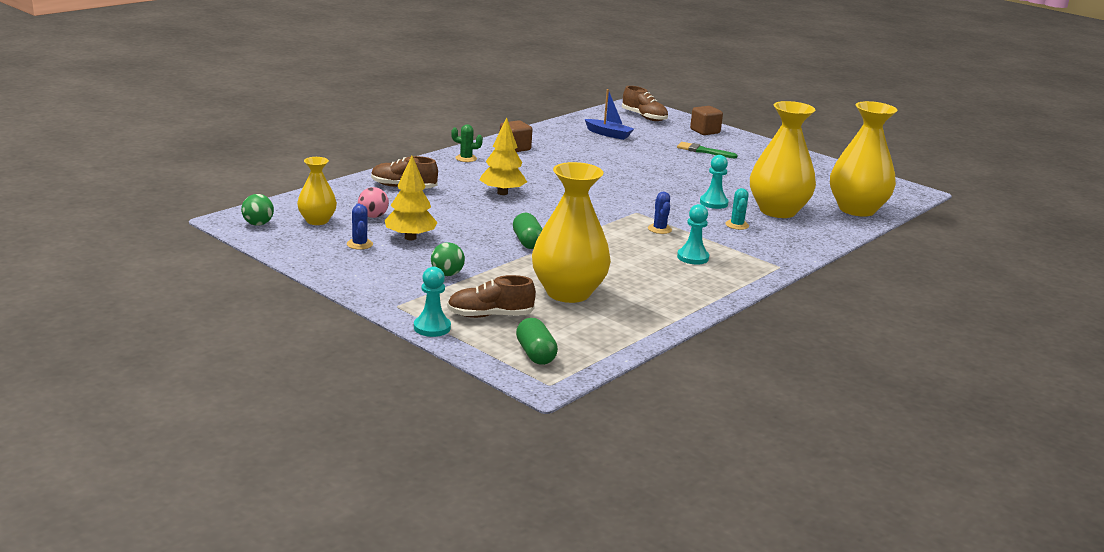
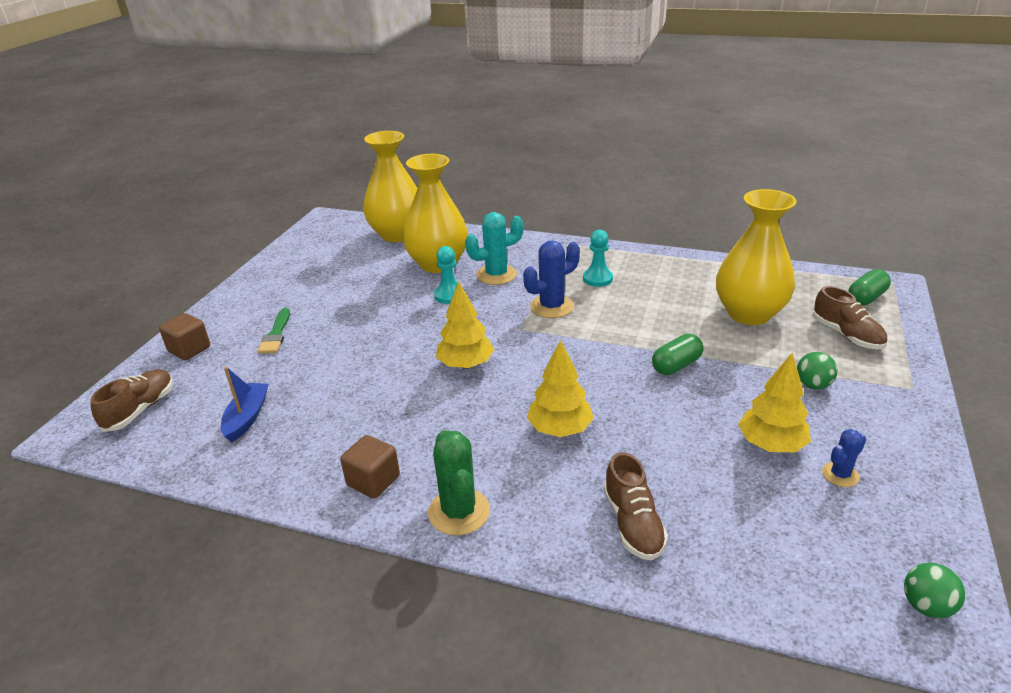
camera: 110 degrees left, 10 degrees up
yellow vase [297,157,337,225] -> none
pink ball [358,187,389,218] -> none
turquoise pawn [414,267,451,337] -> none
green cactus [451,124,483,162] -> green cactus [428,430,490,535], size x1.73
blue cactus [648,192,672,234] -> blue cactus [523,240,580,318], size x1.73
turquoise cactus [725,188,749,230] -> turquoise cactus [465,212,523,285], size x1.73
none -> yellow tree [436,281,494,369]

